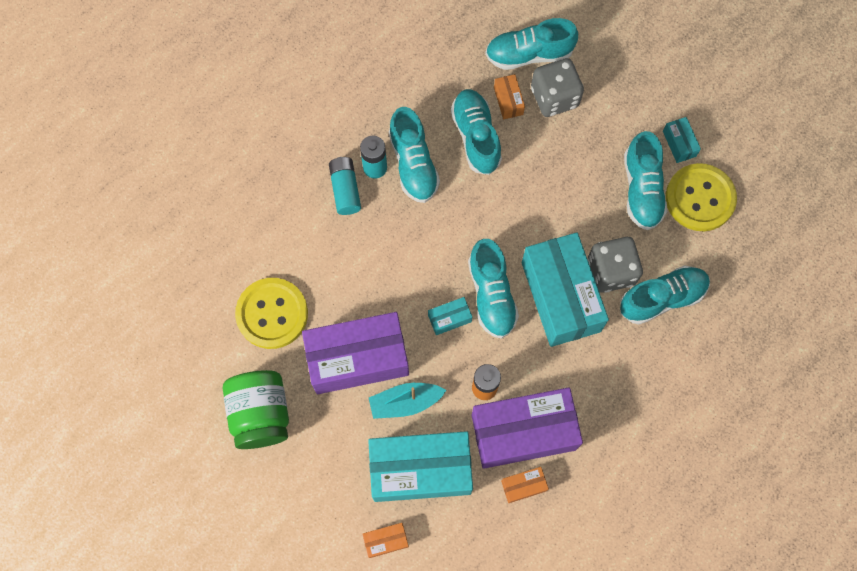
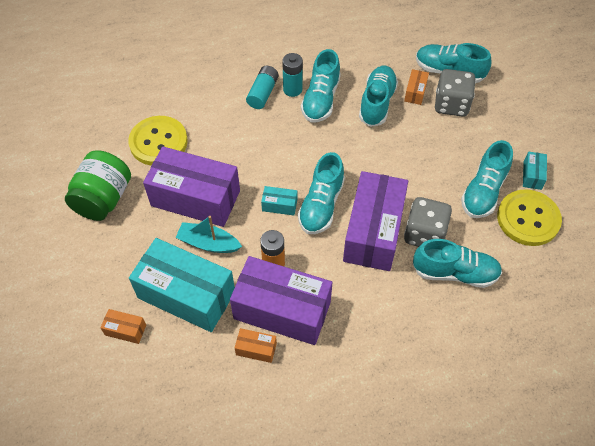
camera: 30 degrees right, 15 degrees down
turquoise box [522,232,609,347] -> purple box [343,171,408,271]

